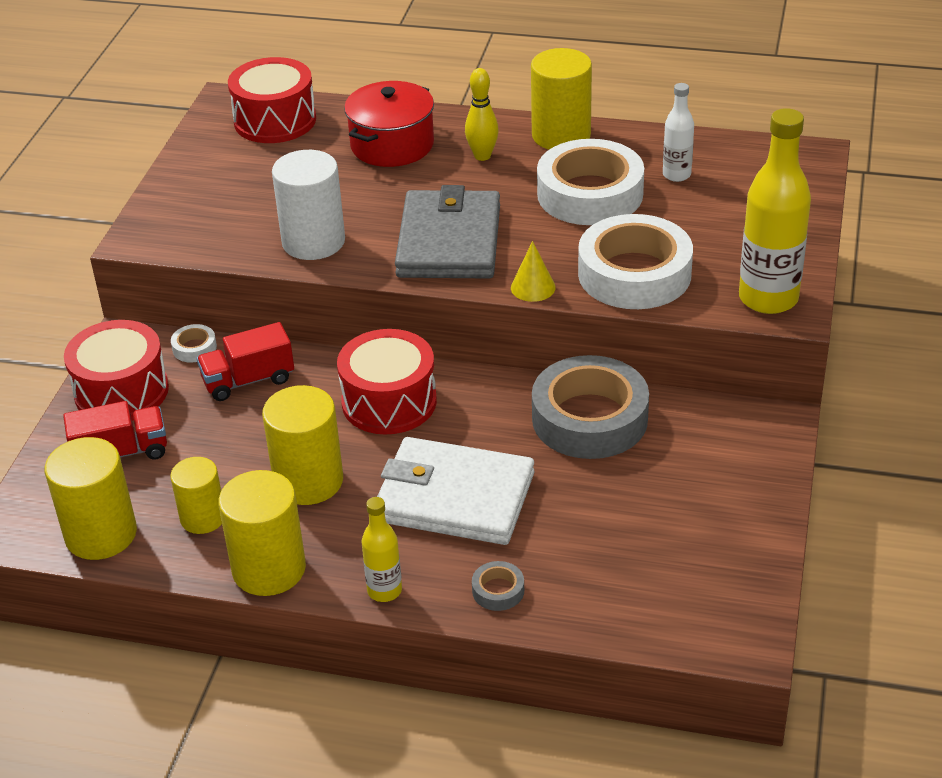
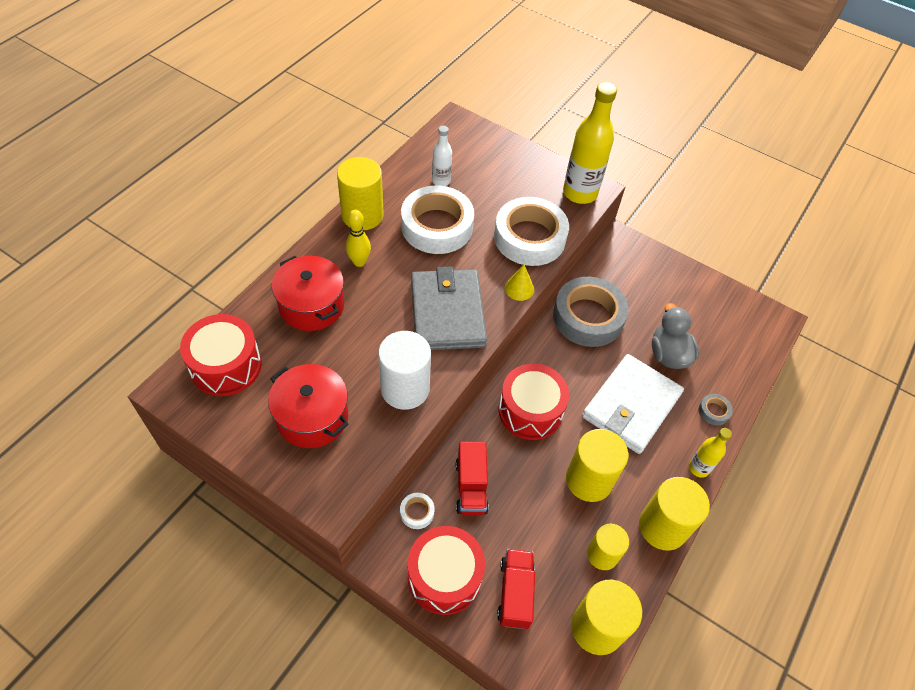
camera: 75 degrees left, 15 degrees up
grey wallet [395,185,500,279] -> grey wallet turned 60 degrees clockwise [411,266,487,350]
none -> red pot [268,364,348,448]
none -> grey duck [652,303,699,369]

